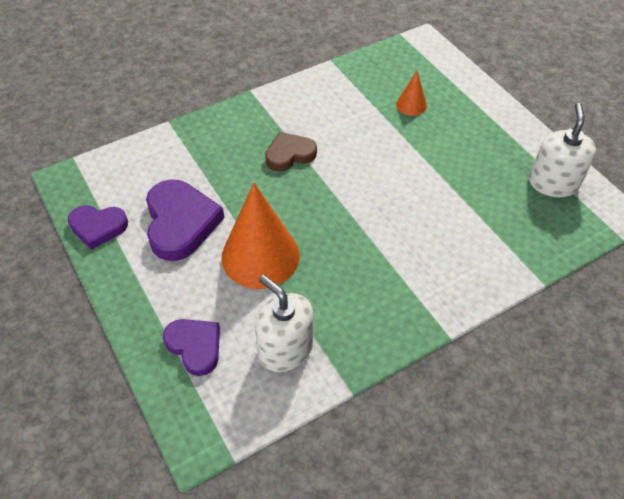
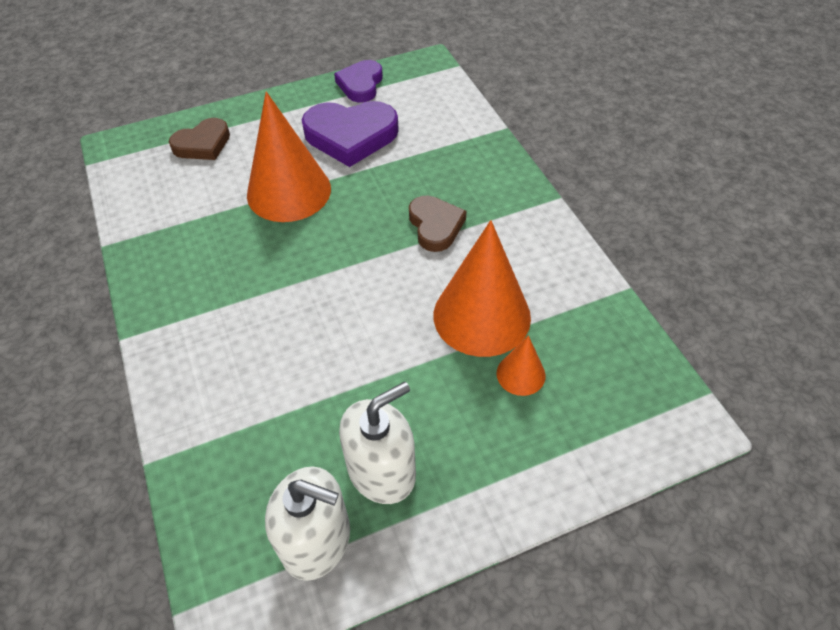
camera: 100 degrees right, 0 degrees up
purple heart [163,319,220,376] -> brown heart [169,118,230,160]
white soap dispenser [255,275,314,372] -> white soap dispenser moved to [339,382,416,504]
none -> orange cone [434,220,531,357]

